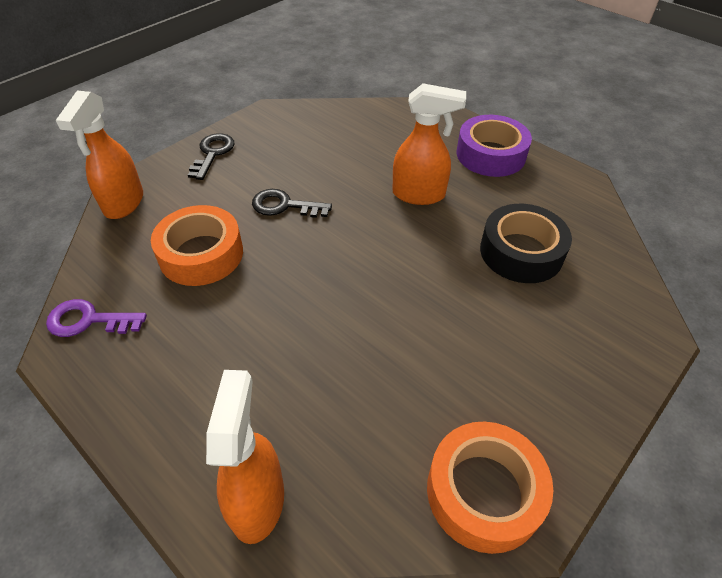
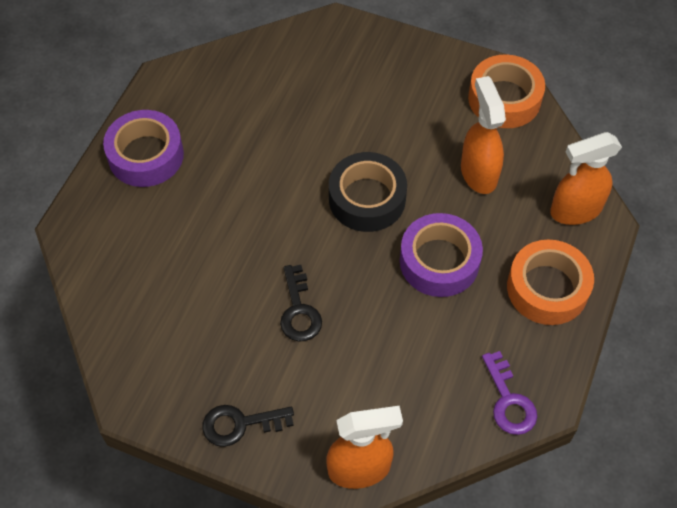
camera: 110 degrees left, 10 degrees up
orange tape [151,205,243,286] -> orange tape moved to [507,239,594,325]
orange spray bottle [393,83,466,205] -> orange spray bottle moved to [461,76,506,194]
black tape [480,204,572,283] -> black tape moved to [329,152,407,232]
none -> purple tape [400,213,483,297]

